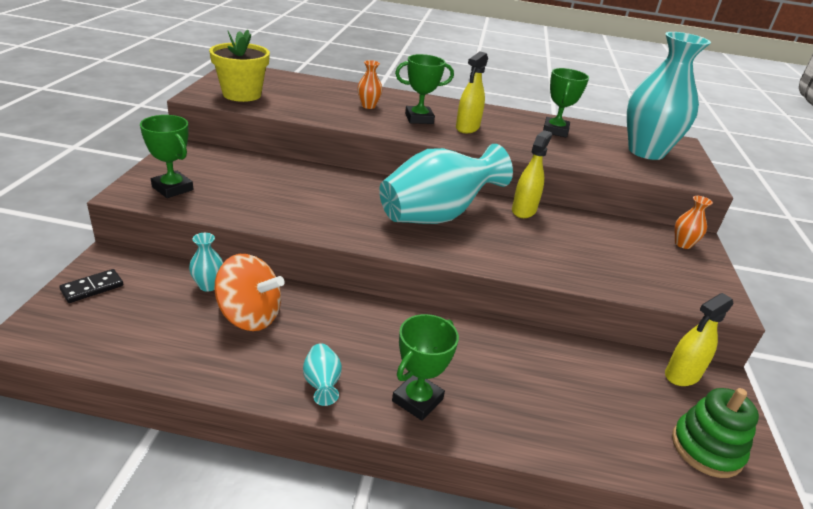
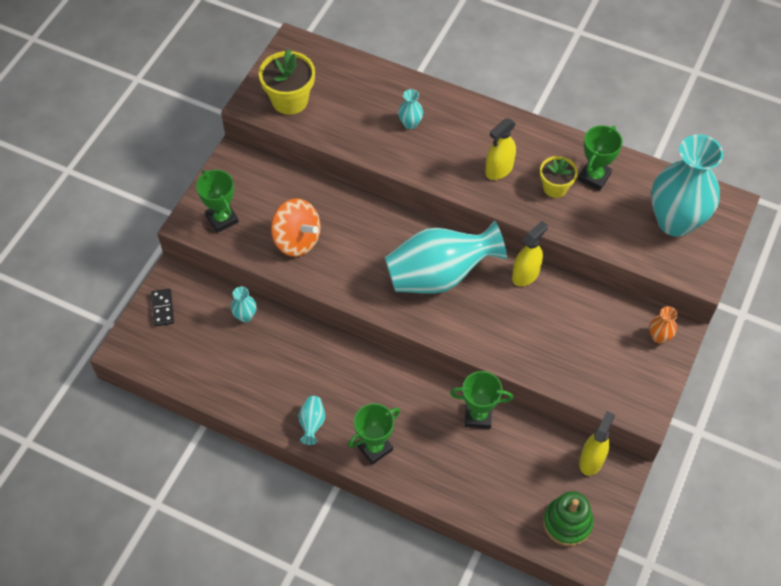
camera: 20 degrees right, 25 degrees up
black domino [59,269,123,303] -> black domino turned 75 degrees counterclockwise [151,289,174,326]
orange spinning top [215,254,285,331] -> orange spinning top moved to [271,198,321,257]
orange vase [357,60,382,109] -> turquoise vase [398,89,423,129]
green trophy [395,54,454,124] -> green trophy moved to [450,371,513,429]
yellow spray bottle [665,293,734,386] -> yellow spray bottle turned 135 degrees clockwise [579,411,615,476]
none -> yellow flower pot [540,156,578,198]

